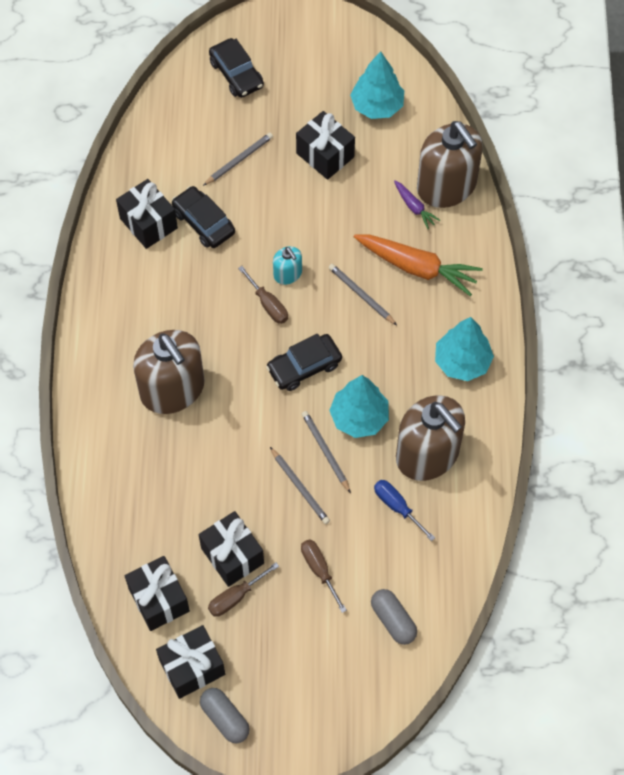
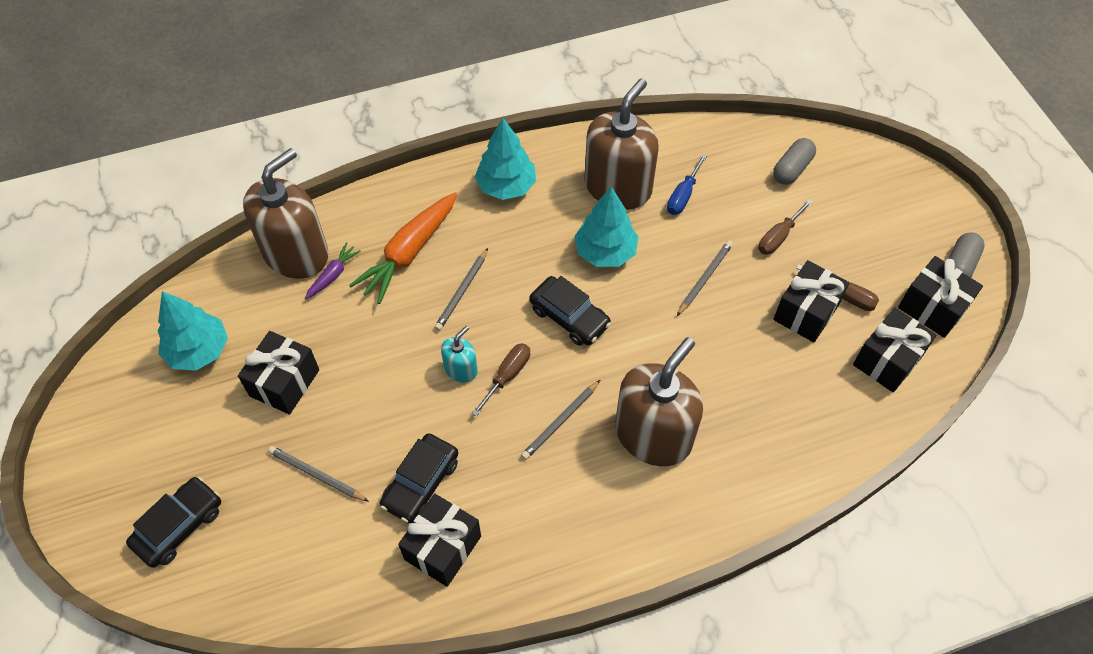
camera: 110 degrees left, 5 degrees down
grey pencil [302,411,351,493] -> grey pencil moved to [521,380,600,460]
orange carrot [354,234,483,296] -> orange carrot turned 150 degrees counterclockwise [349,193,457,304]

